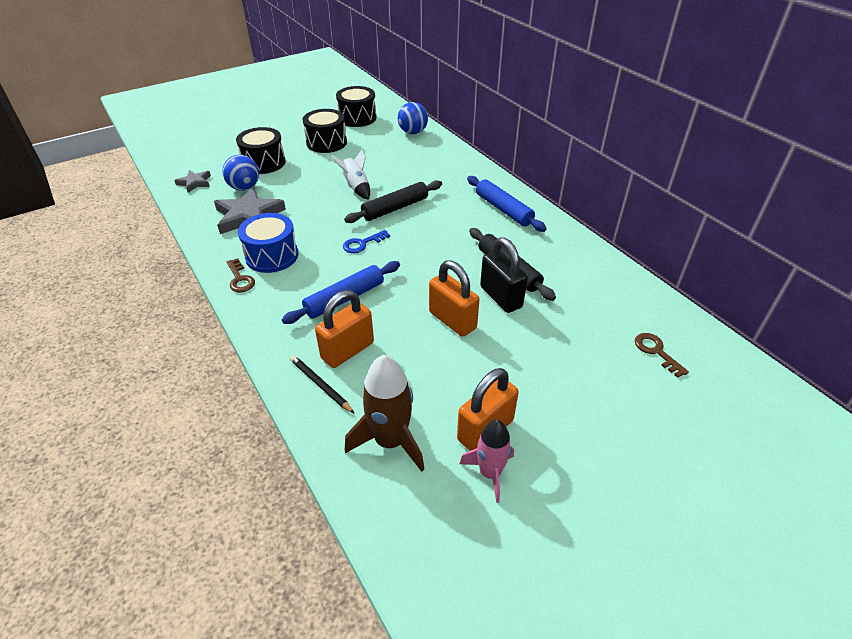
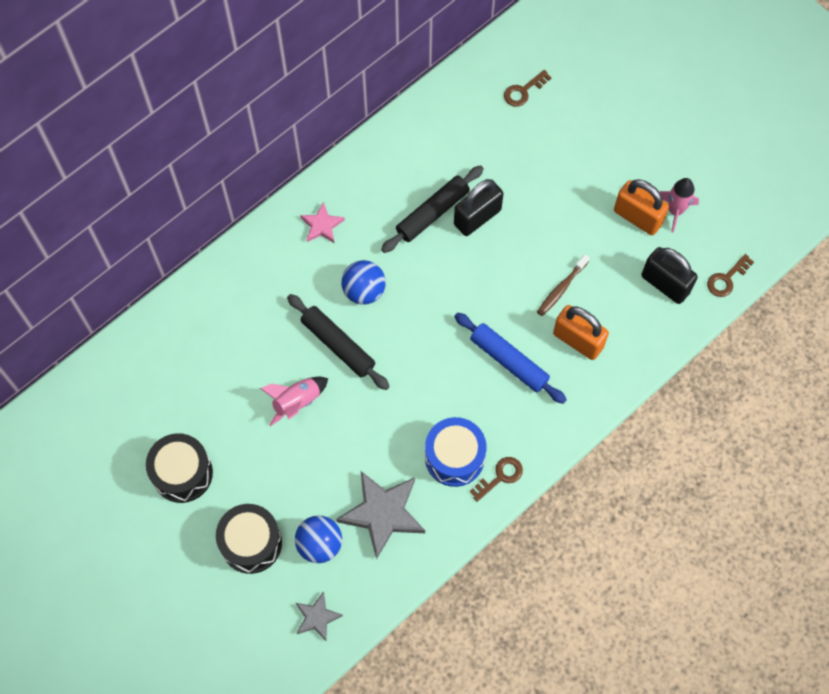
camera: 100 degrees left, 25 degrees up
black pencil [290,355,355,414] -> none
white rocket [331,150,370,200] -> pink rocket [260,377,328,426]
black drum [336,86,377,127] -> none
blue key [343,230,390,253] -> none
brown rocket [345,355,424,472] -> black padlock [641,247,698,304]
blue ball [398,102,428,134] -> blue ball moved to [341,260,386,305]
orange padlock [429,260,480,336] -> none
blue rolling pin [467,176,547,232] -> pink star [300,202,345,243]
none -> brown toothbrush [537,254,590,316]
none -> brown key [707,254,754,297]

